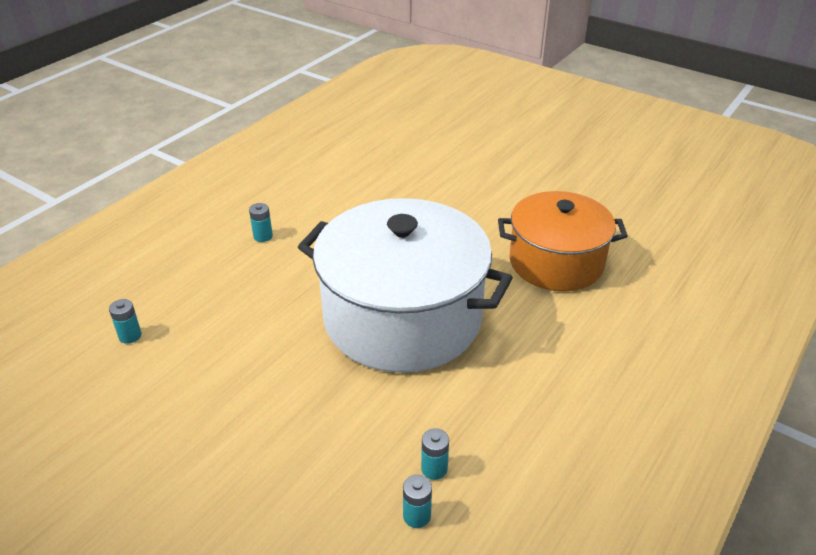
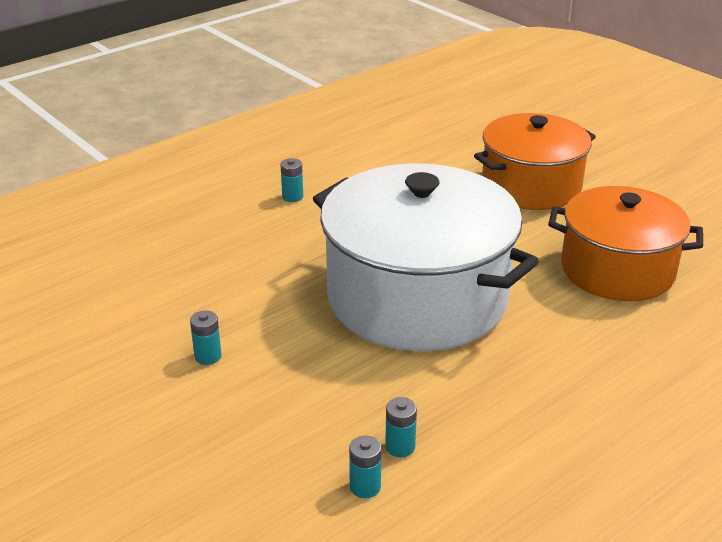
camera: 15 degrees right, 5 degrees down
turquoise battery [109,299,141,344] -> turquoise battery moved to [190,310,221,365]
none -> orange pot [474,113,596,210]

